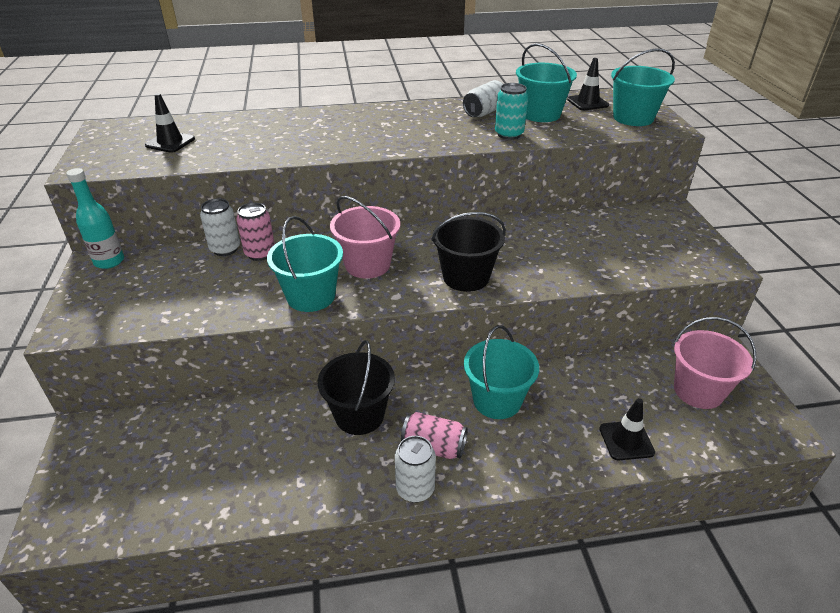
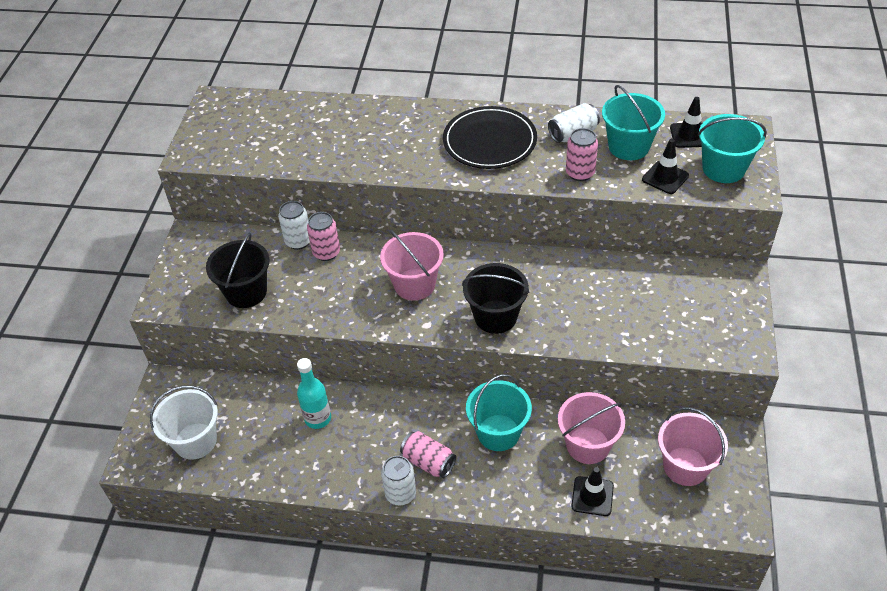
camera: 20 degrees right, 10 degrees up
turquoise bottle [66,168,124,269] -> turquoise bottle moved to [297,358,331,429]
black traffic cone [145,93,195,153] -> black traffic cone moved to [642,139,689,194]
turquoise bucket [267,216,343,312] -> none
black bucket [318,340,395,435] -> black bucket moved to [206,233,270,308]
turquoise can [495,83,528,140] -> pink can [566,128,598,181]
none -> white bucket [150,386,218,460]
none -> black plate [443,106,537,169]
none -> pink bucket [558,392,625,464]

